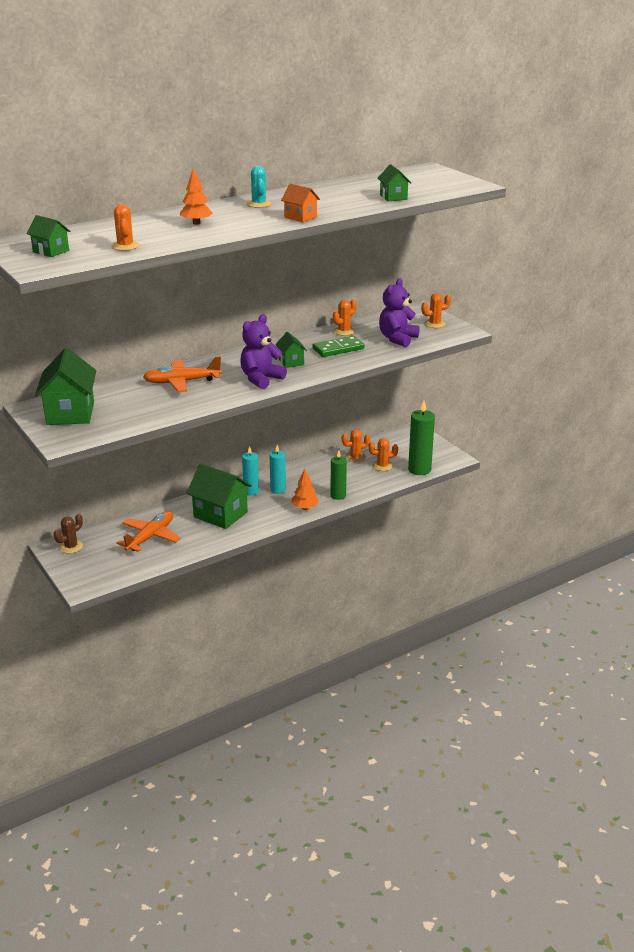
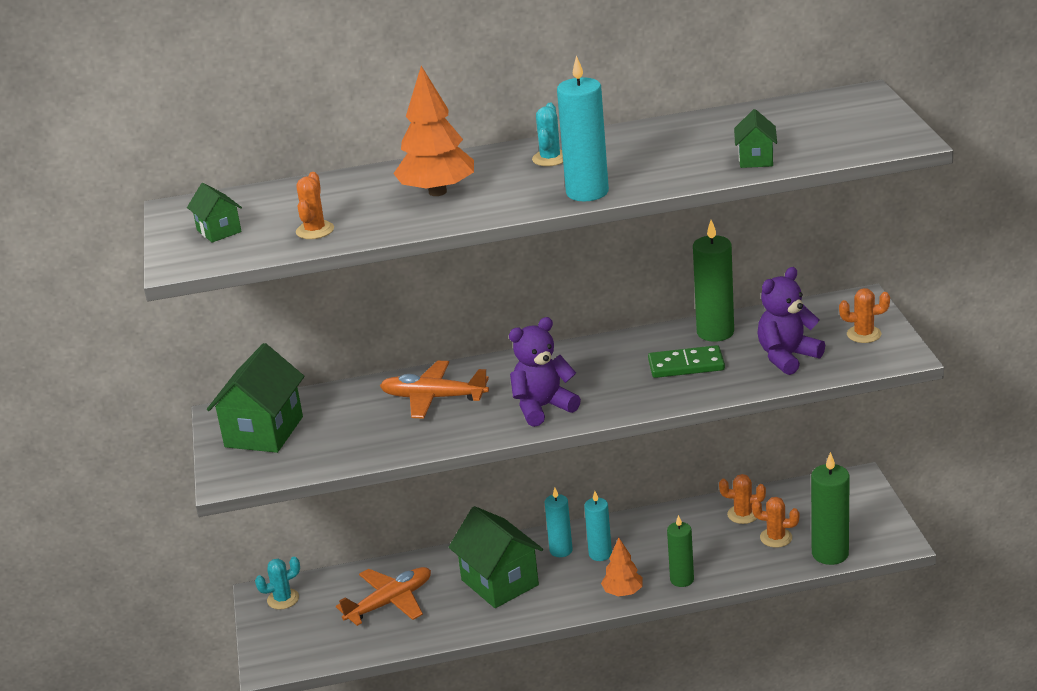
camera: 25 degrees right, 0 degrees up
brown cactus [54,514,83,554] -> turquoise cactus [255,557,300,610]
orange tree [180,168,213,225] -> orange tree [393,66,474,196], size x1.71
green house [275,332,307,368] -> none
orange house [281,184,320,222] -> turquoise candle [557,55,609,201]
orange cactus [333,300,357,336] -> green candle [693,220,734,342]

